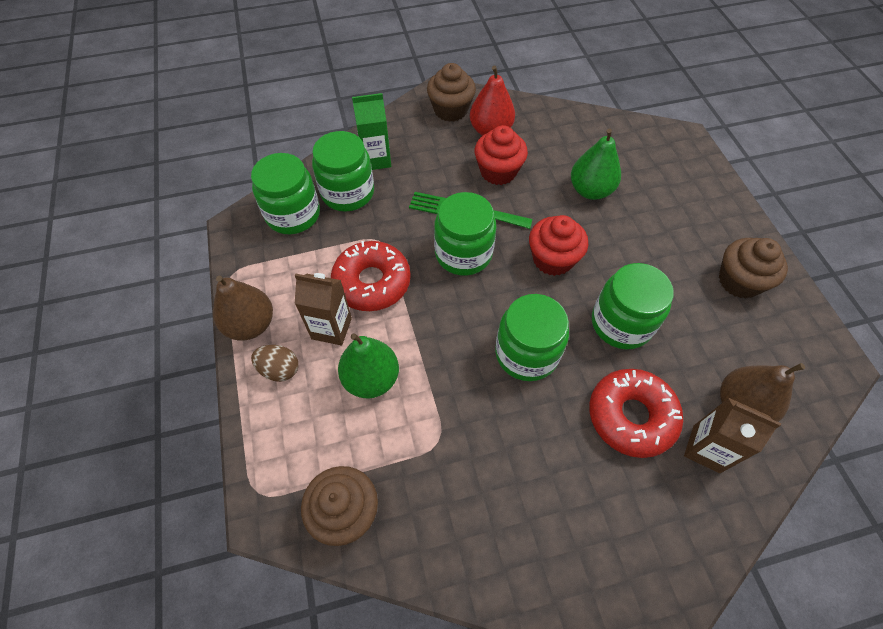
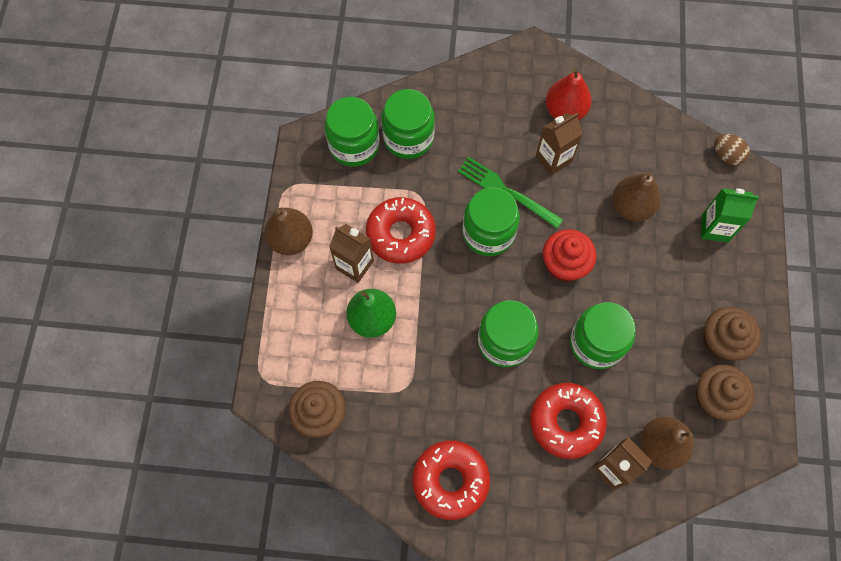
camera: 20 degrees right, 10 degrees up
brown egg [251,345,298,382] -> brown egg moved to [714,134,750,165]
green carton [352,93,391,170] -> green carton moved to [701,188,759,242]
brown cupcake [427,63,476,122] -> brown cupcake moved to [696,365,755,421]
red cupcake [475,125,528,185] -> brown carton [536,113,583,175]
green pear [571,128,621,200] -> brown pear [612,171,661,222]
none -> red donut [412,440,490,520]

